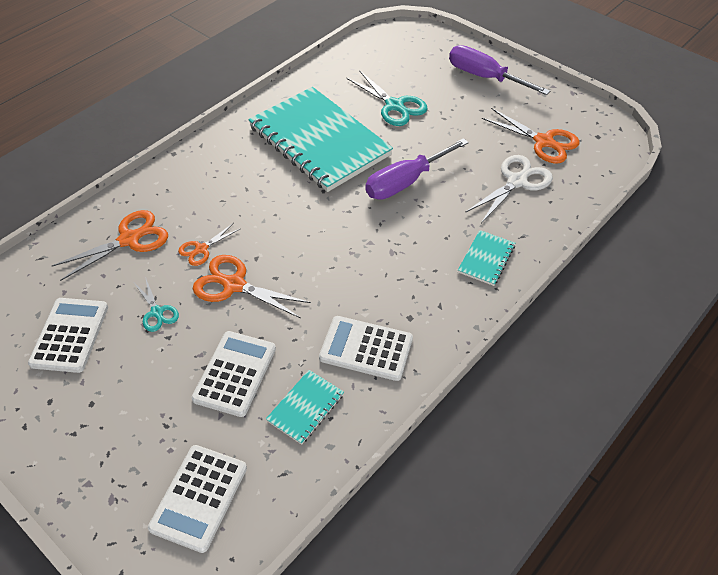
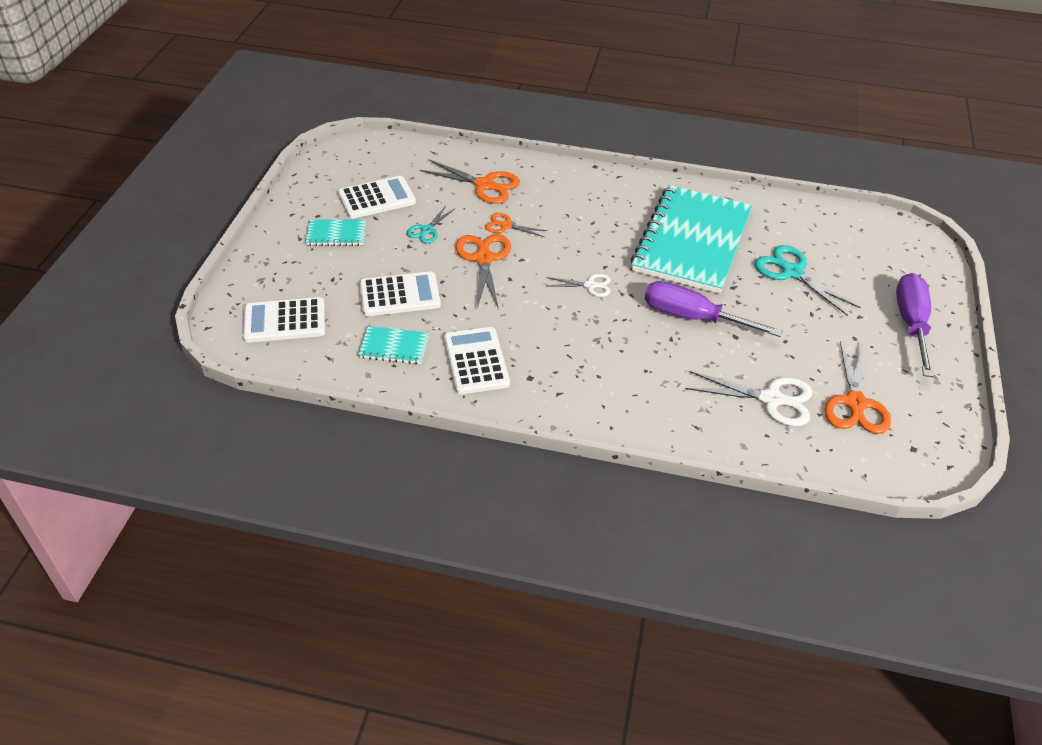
camera: 60 degrees right, 5 degrees down
turquoise scissors [346,70,427,126] -> turquoise scissors turned 120 degrees clockwise [755,245,860,316]
turquoise notebook [458,230,515,286] -> turquoise notebook moved to [306,219,366,246]
none -> white scissors [546,274,611,297]

